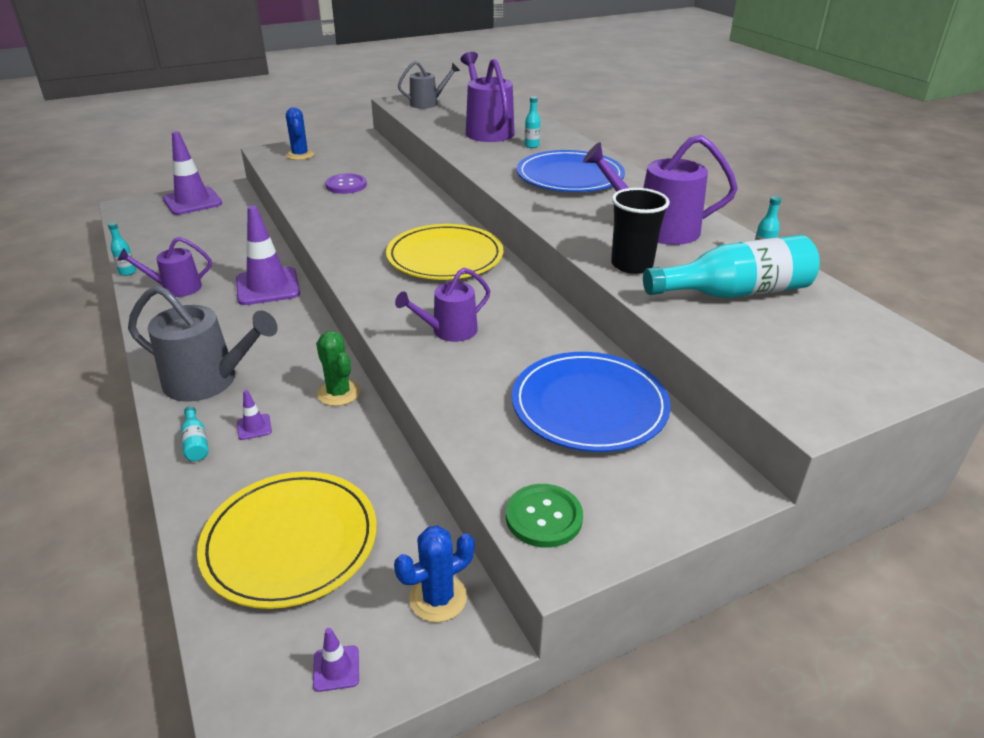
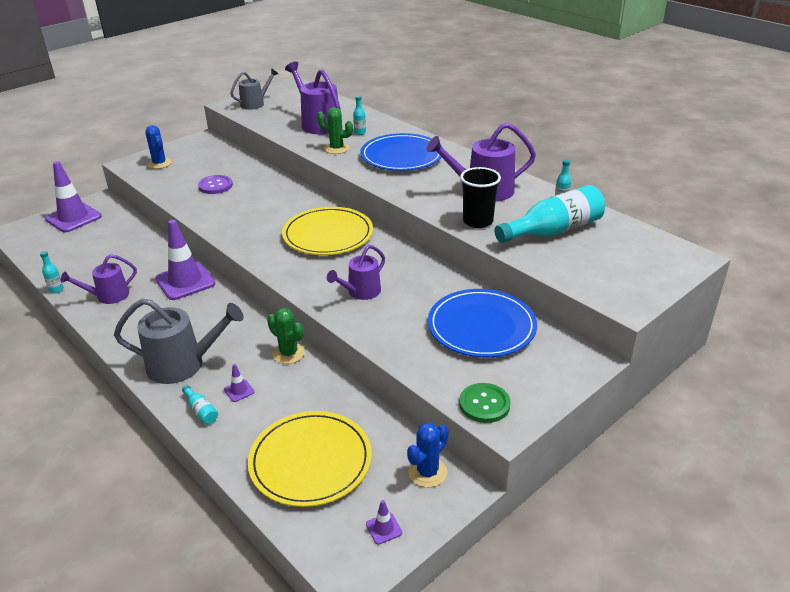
camera: 15 degrees left, 0 degrees up
none -> green cactus [317,107,353,154]

